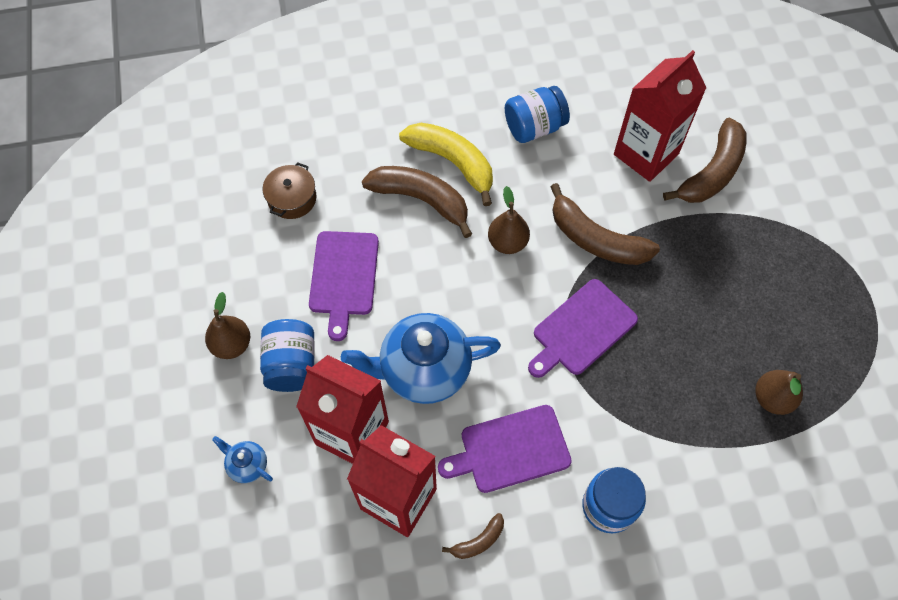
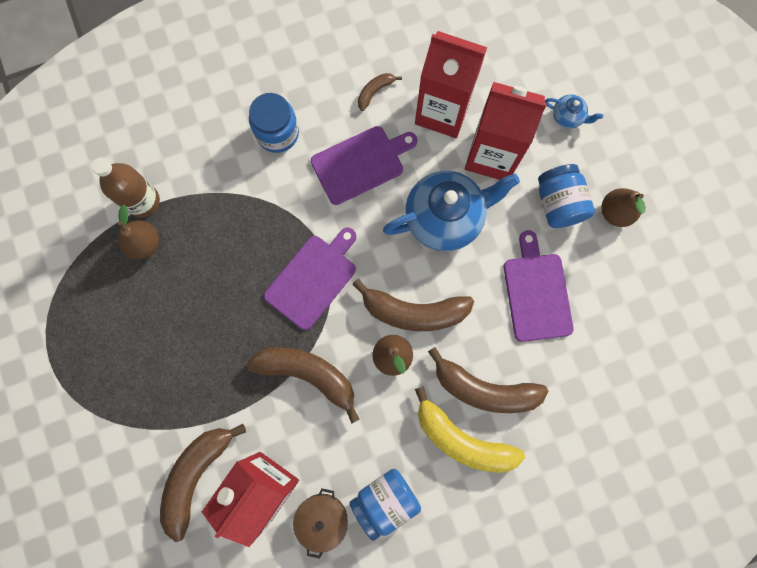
camera: 170 degrees right, 15 degrees up
brown pot [263,162,316,219] -> brown pot moved to [293,488,348,559]
none -> brown bottle [92,158,160,218]
none -> brown banana [352,279,474,331]

